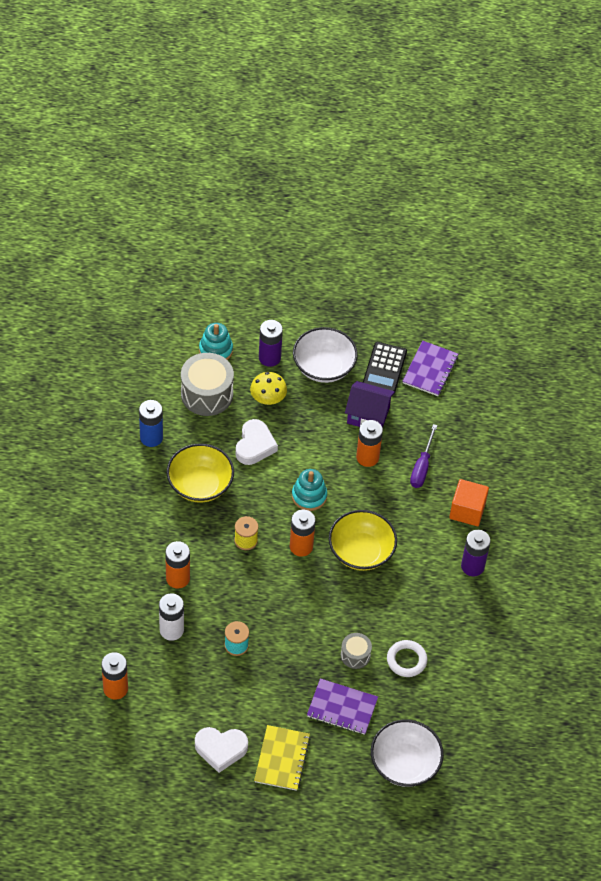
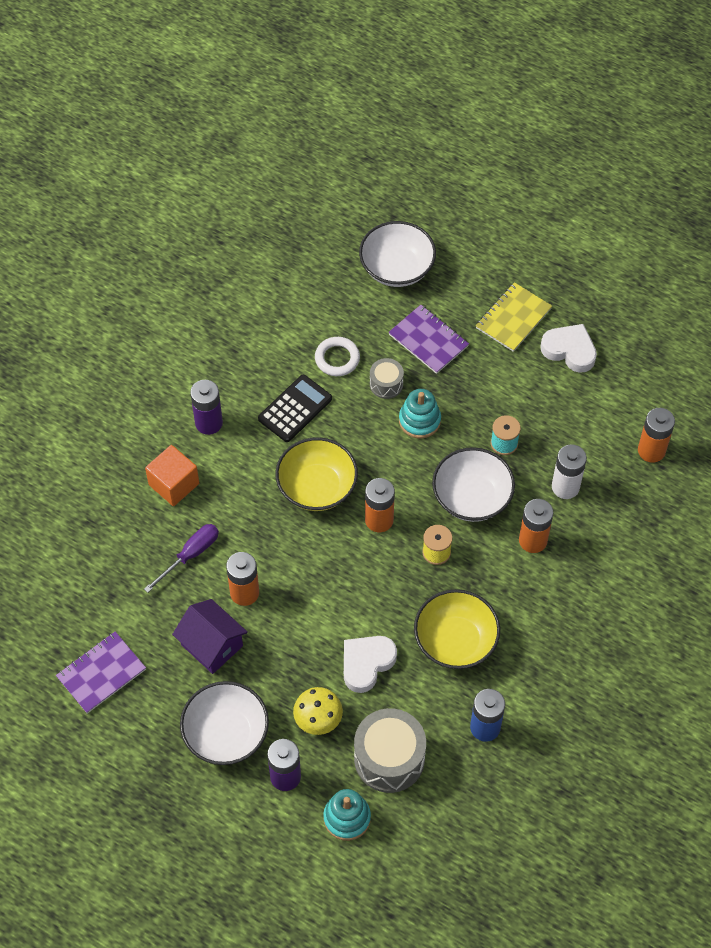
camera: 150 degrees left, 5 degrees up
turquoise stacking toy [292,469,327,511] -> turquoise stacking toy moved to [399,389,441,438]
black calculator [363,342,407,392] -> black calculator moved to [258,375,332,442]
none -> white bowl [432,447,515,522]

